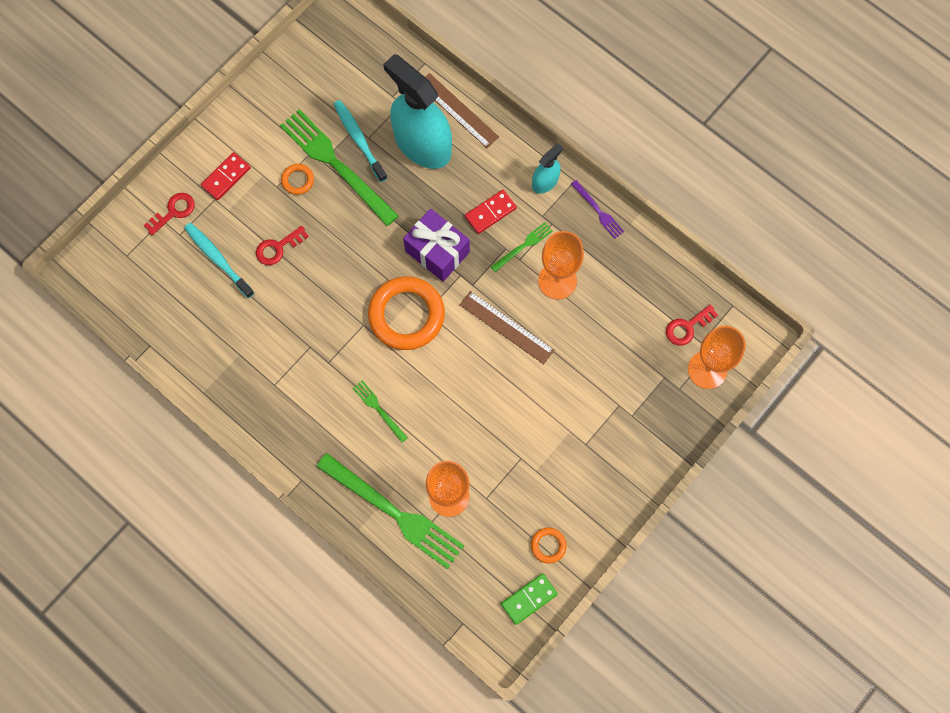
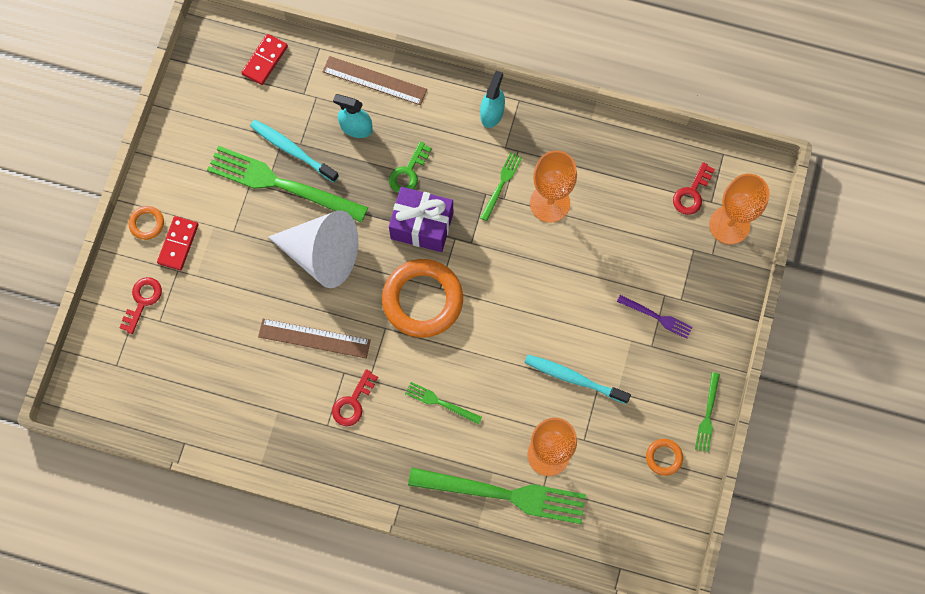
camera: 25 degrees left, 0 degrees up
turquoise toothbrush [184,223,254,298] -> turquoise toothbrush moved to [524,355,631,404]
red key [256,226,309,265] -> red key moved to [332,369,378,426]
orange ring [281,164,314,195] -> orange ring moved to [129,206,164,240]
turquoise spray bottle [383,54,452,169] -> turquoise spray bottle [333,94,373,138], size x0.47
brown ruler [460,291,554,364] -> brown ruler moved to [258,319,371,358]
red domino [465,190,517,234] -> red domino moved to [241,34,288,85]
green domino [501,573,558,625] -> none
purple fork [571,180,624,239] -> purple fork moved to [617,295,693,339]
none -> white cone [268,210,358,288]
none -> green key [389,142,432,193]
none -> green fork [695,372,720,452]

